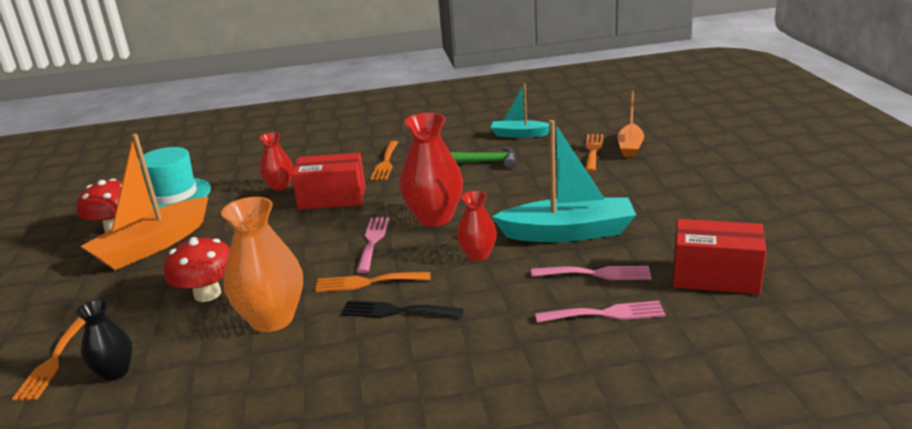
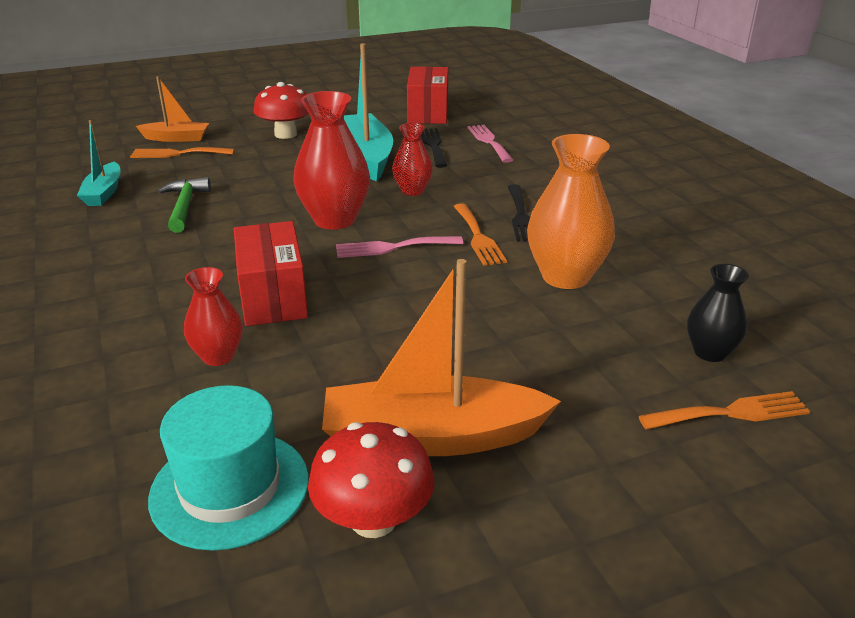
camera: 105 degrees left, 5 degrees up
orange boat [80,134,208,270] -> orange boat turned 150 degrees clockwise [322,259,561,456]
red mushroom [164,237,230,302] -> red mushroom moved to [254,82,309,139]
orange fork [370,141,398,181] -> none
pink fork [531,266,652,280] -> black fork [421,128,447,168]

